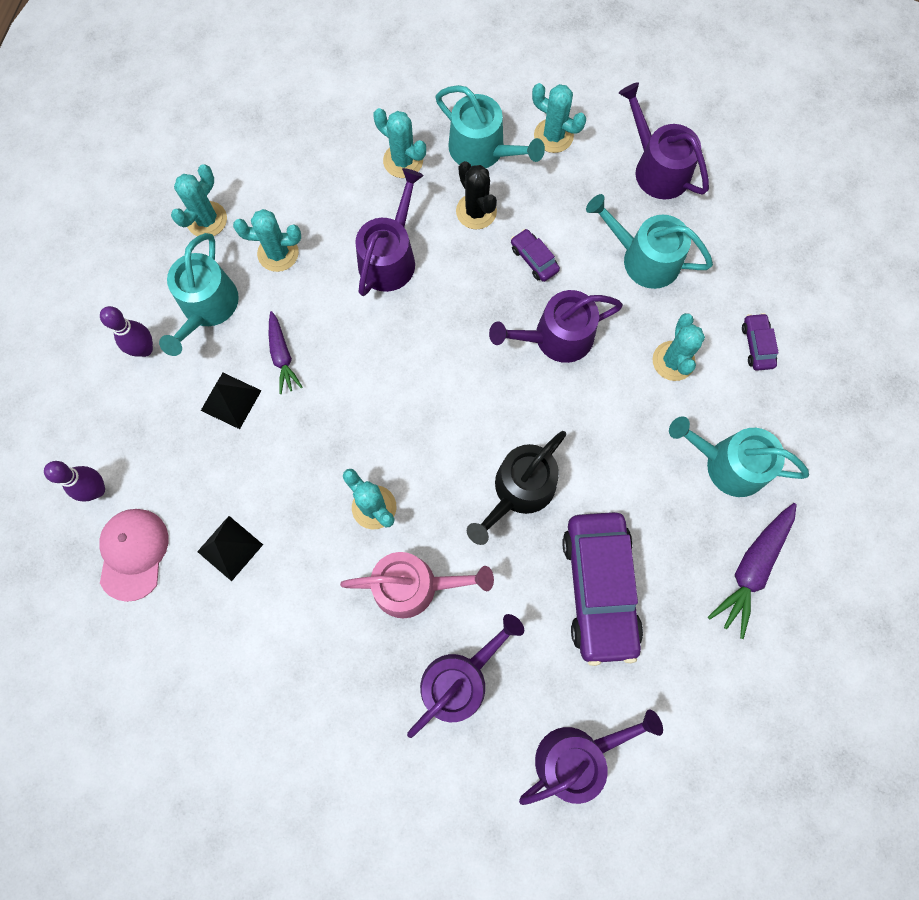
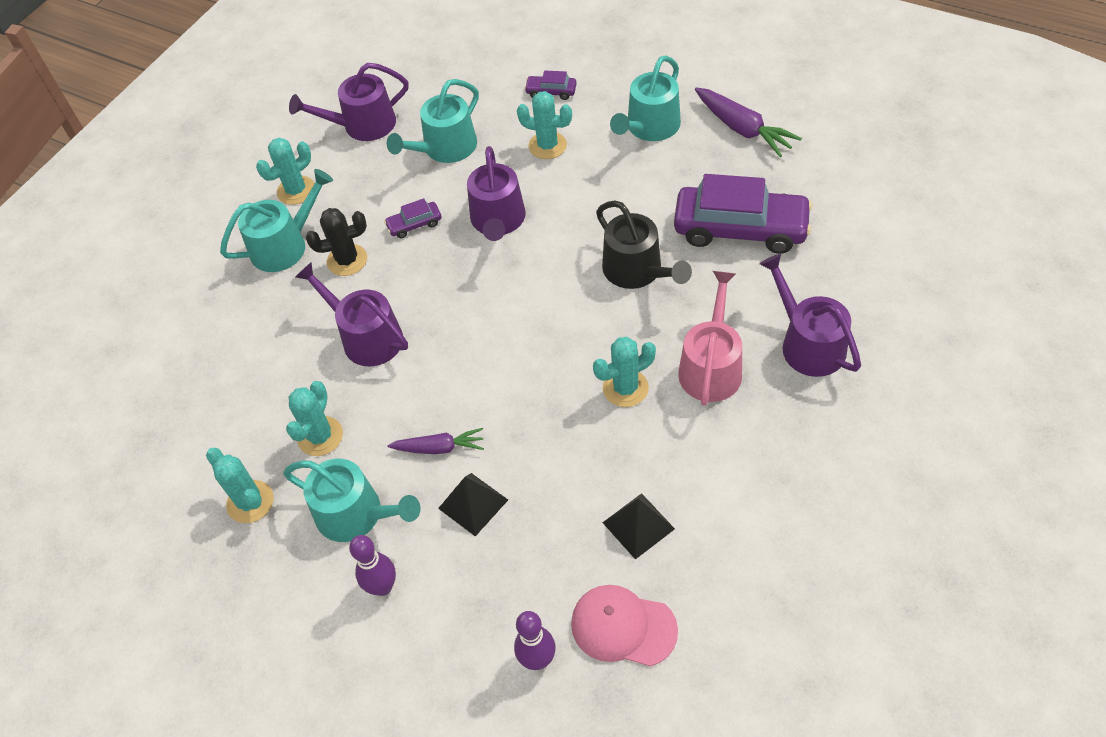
camera: 70 degrees left, 20 degrees down
turquoise cactus [373,108,426,178] -> none
purple watering can [519,709,663,805] -> none

